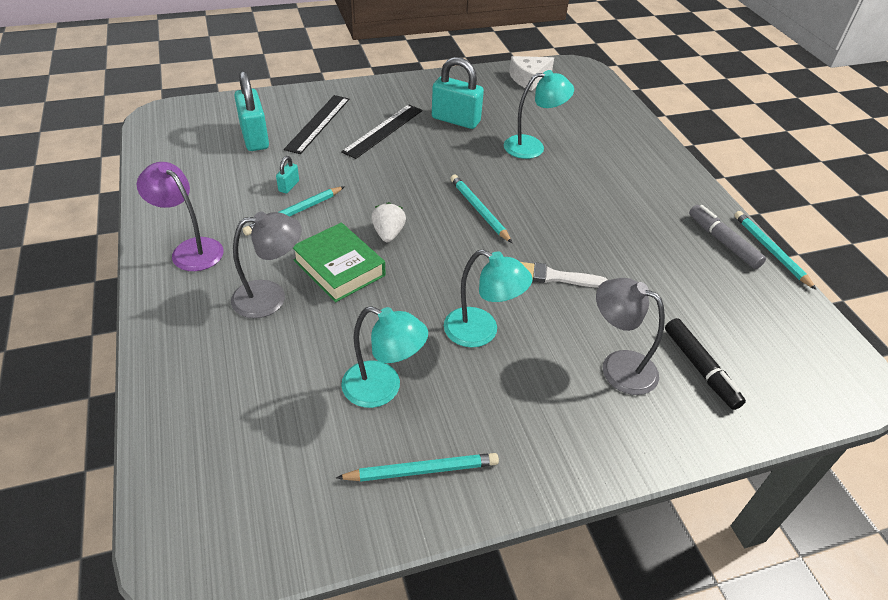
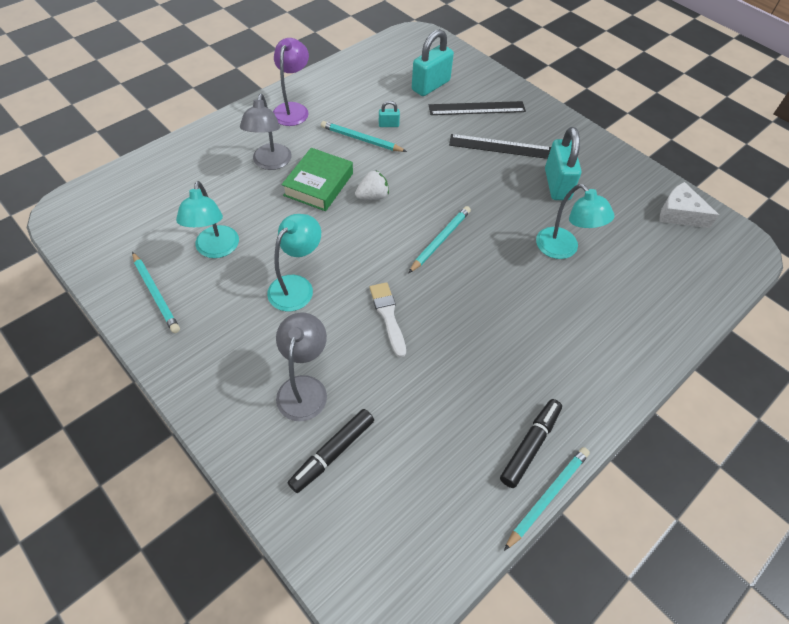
camera: 65 degrees right, 10 degrees up
grey lamp [231,212,302,318] -> grey lamp turned 45 degrees clockwise [240,94,292,170]
turquoise lamp [444,249,533,347] -> turquoise lamp turned 150 degrees counterclockwise [267,214,321,312]
grey marker [689,205,766,269] -> black marker [500,399,562,488]

